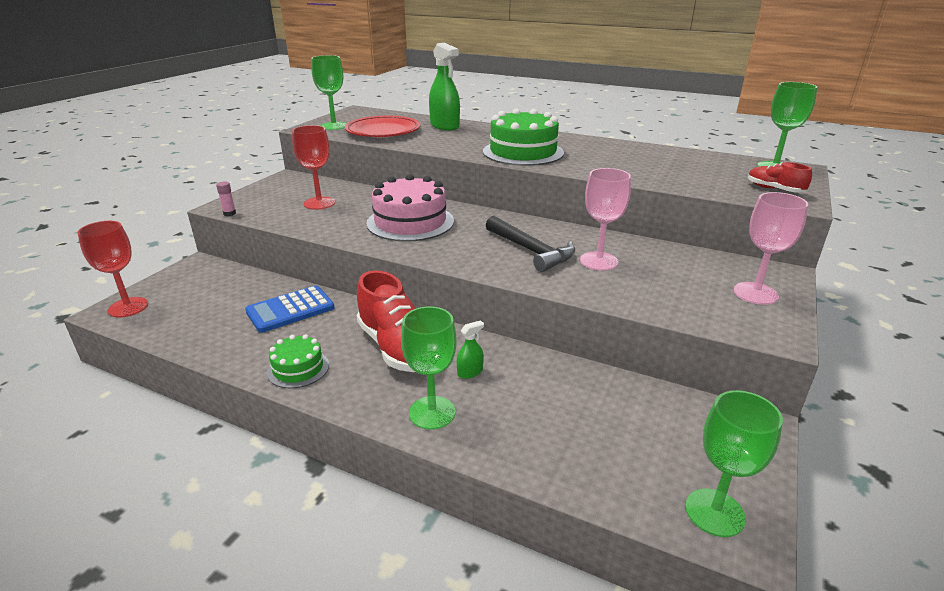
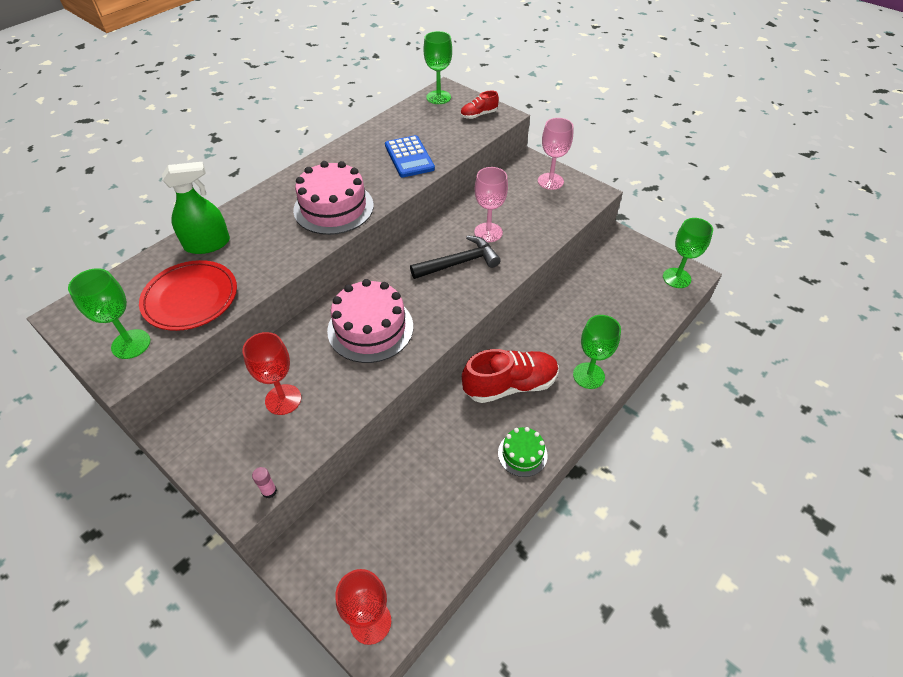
camera: 75 degrees left, 20 degrees up
blue calculator [245,286,335,333] -> blue calculator moved to [385,135,435,177]
green spray bottle [457,320,484,379] -> none
green cake [483,108,564,166] -> pink cake [293,161,374,235]

